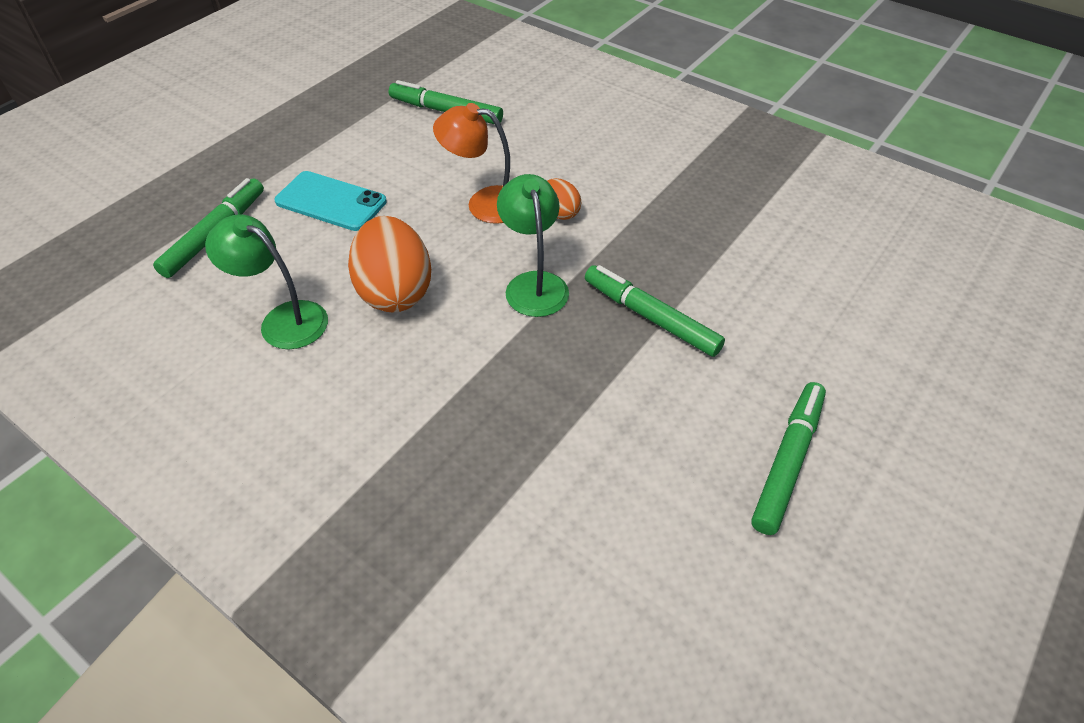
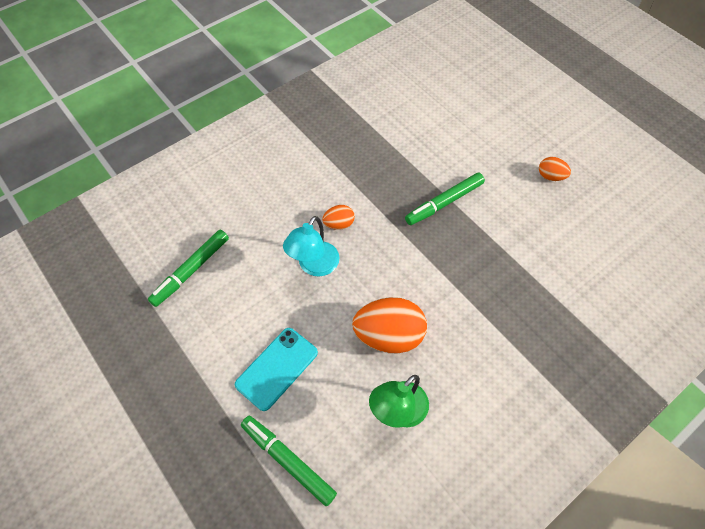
camera: 75 degrees left, 10 degrees up
orange lamp [433,103,510,224] -> turquoise lamp [283,216,340,276]
green lamp [497,174,569,317] -> none
green marker [751,382,826,535] -> orange egg [539,157,571,181]

